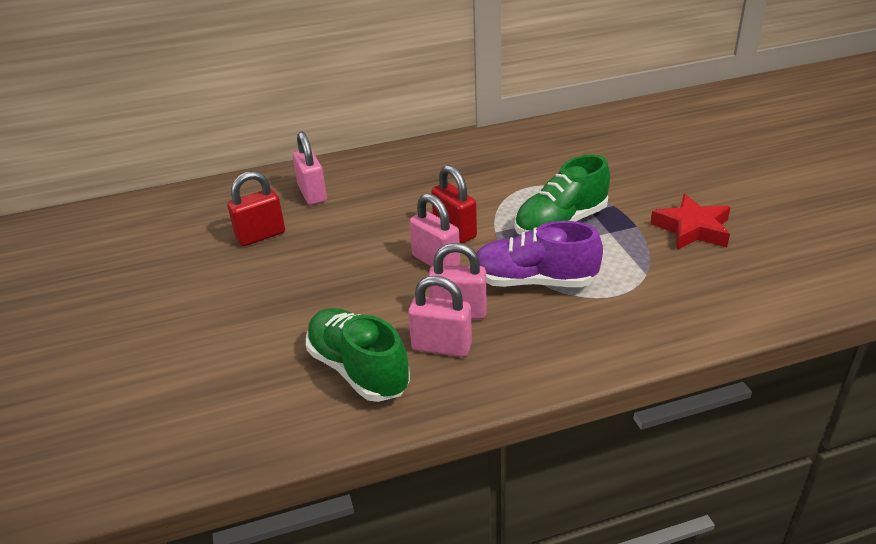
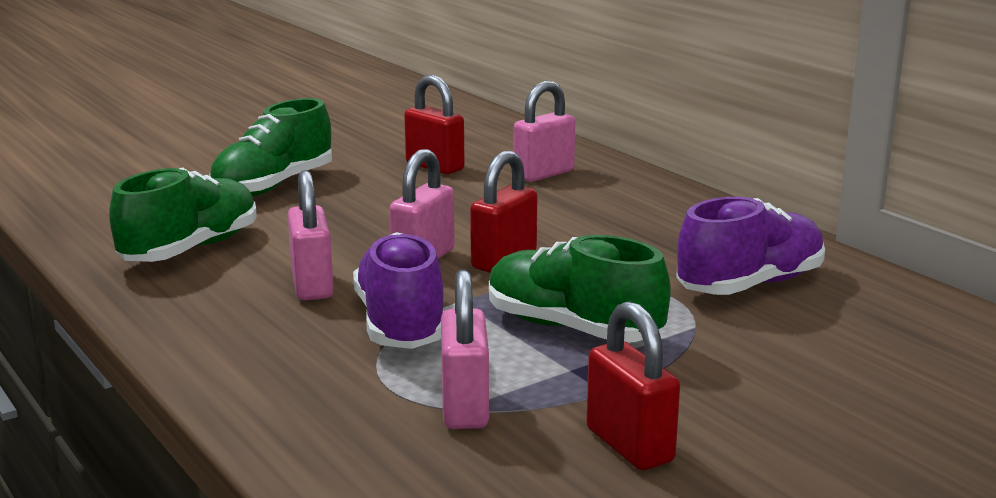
camera: 70 degrees right, 15 degrees down
pink padlock [408,276,472,357] -> pink padlock moved to [441,269,489,429]
red star [650,194,731,250] -> red padlock [586,301,680,470]
none -> green shoe [209,98,332,197]
none -> purple shoe [676,197,825,295]

